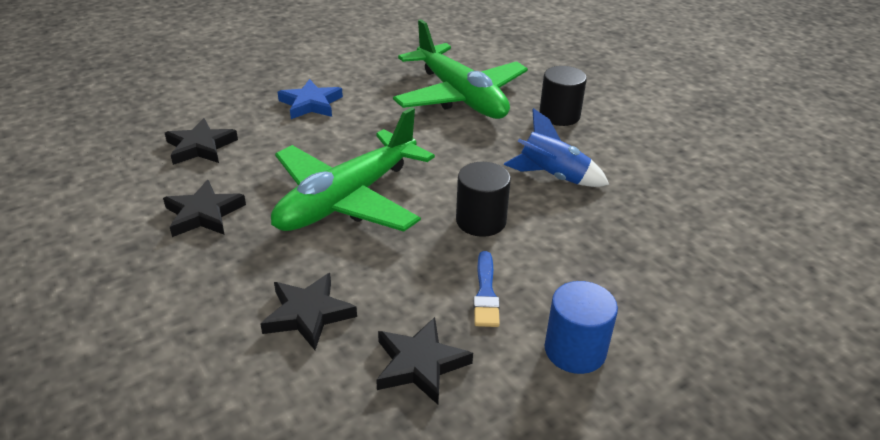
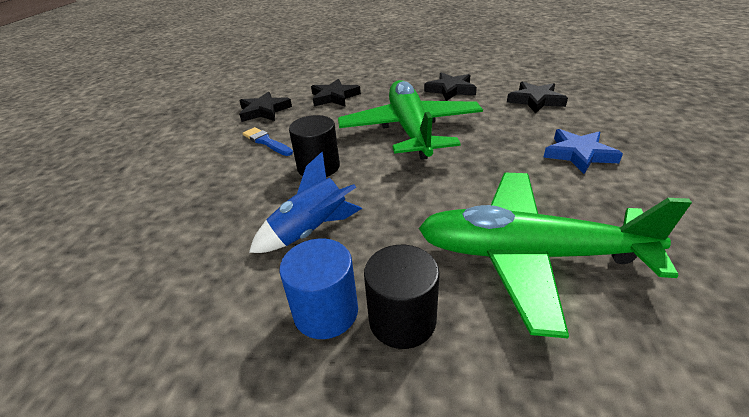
camera: 135 degrees right, 0 degrees up
blue cylinder [545,281,618,374] -> blue cylinder moved to [279,239,358,339]

